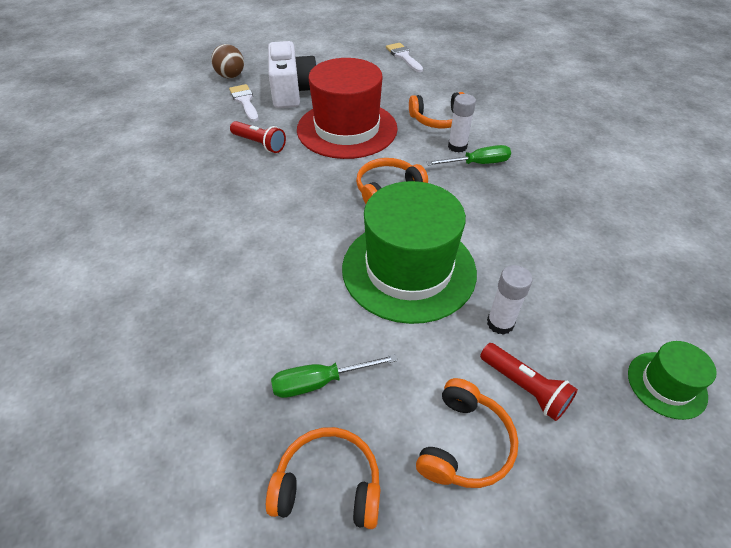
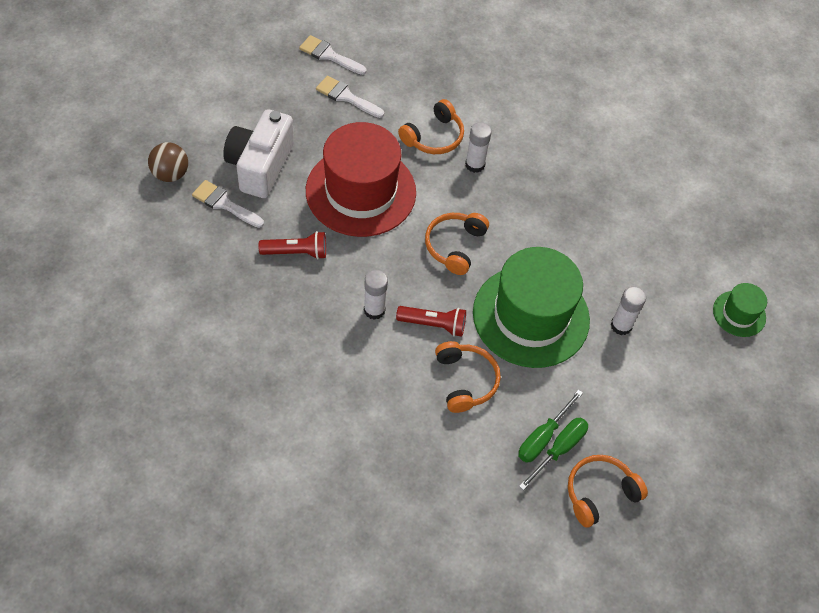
camera: 40 degrees left, 10 degrees up
white camera [268,41,317,108] -> white camera turned 120 degrees counterclockwise [223,109,294,198]
orange headphones [416,378,519,488] -> orange headphones moved to [435,341,501,413]
green screwdriver [427,145,511,165] -> green screwdriver moved to [519,418,588,490]
red flashlight [480,343,578,421] -> red flashlight moved to [396,306,466,337]
none -> white brush [316,76,384,118]
none -> white glue stick [364,270,388,320]

